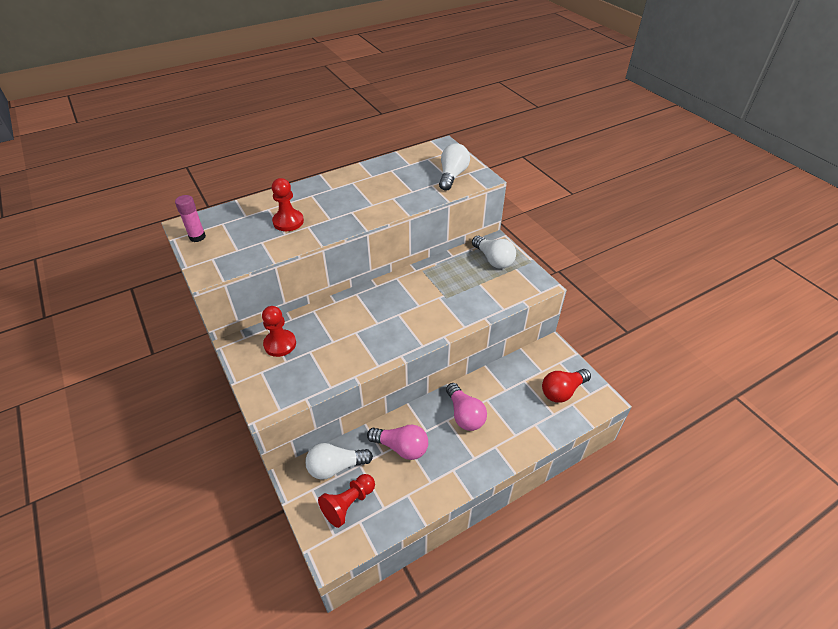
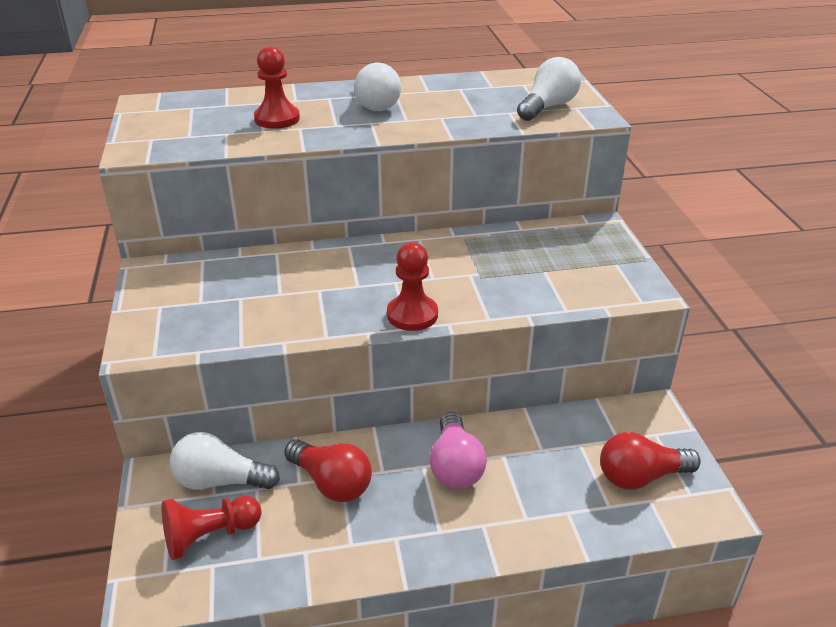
camera: 20 degrees right, 10 degrees down
pink glue stick [175,195,206,242] -> none
red pawn [262,306,296,357] -> red pawn moved to [387,242,438,331]
pink light bulb [367,425,428,460] -> red light bulb [284,439,372,502]
white light bulb [472,236,516,269] -> white light bulb moved to [354,63,401,111]

